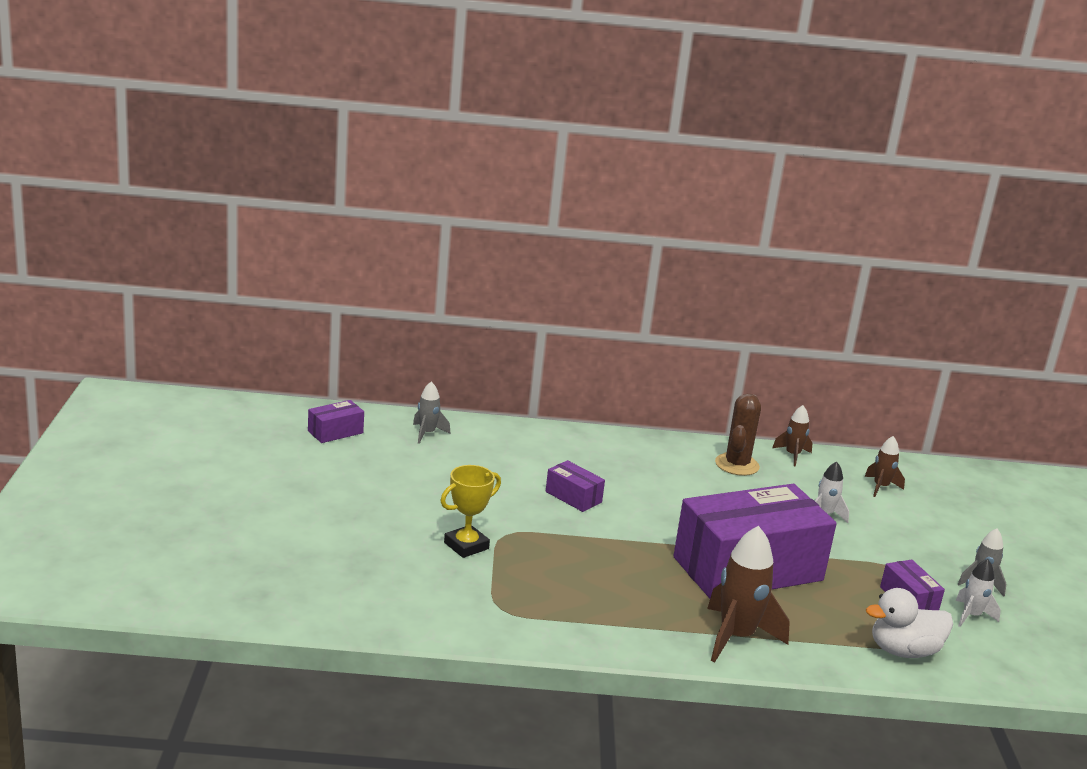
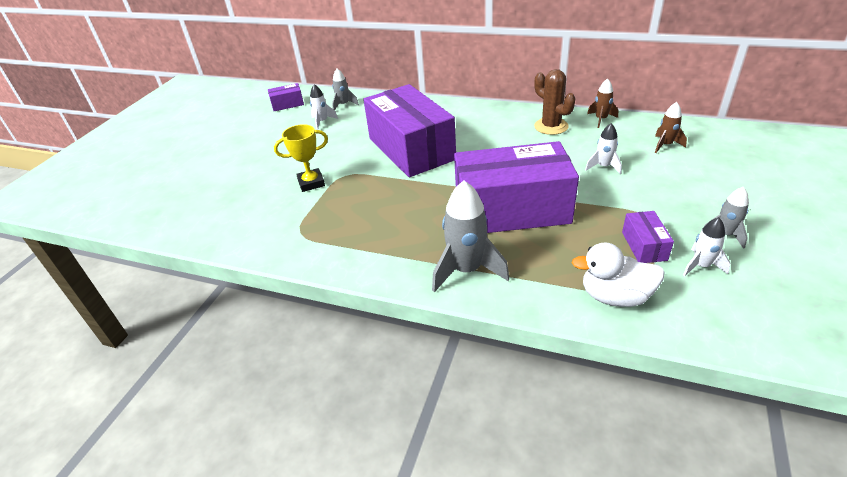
camera: 25 degrees right, 15 degrees up
purple box [546,460,605,512] -> purple box [363,84,456,177], size x2.44
brown rocket [707,526,790,662] -> grey rocket [432,181,509,293]
brown cactus [715,394,761,476] -> brown cactus turned 75 degrees counterclockwise [534,69,575,135]
none -> white rocket [310,84,338,130]

